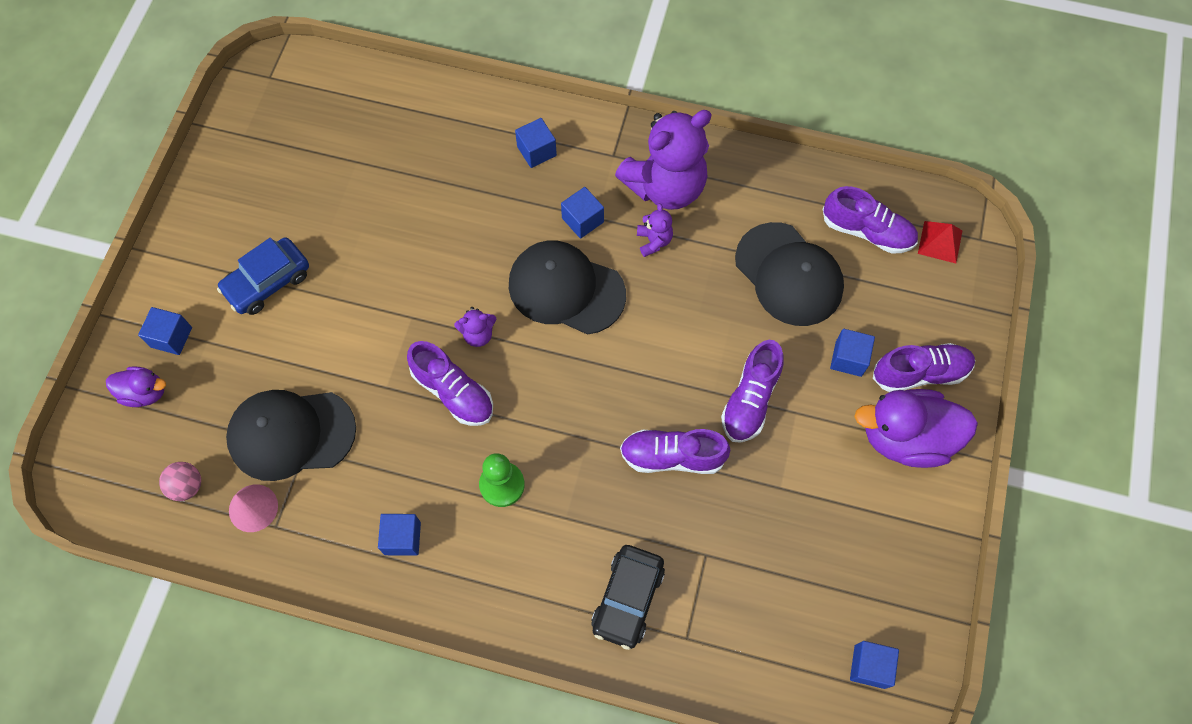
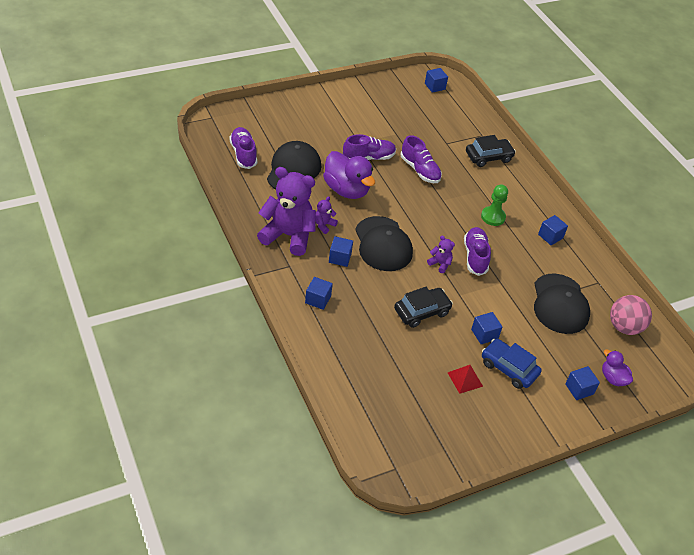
camera: 135 degrees left, 20 degrees down
pink ball [159,462,201,501] -> pink ball [610,295,652,335], size x1.72
blue car [217,237,309,315] -> blue car turned 150 degrees counterclockwise [482,339,542,389]
black cap [226,390,356,481] -> black cap turned 45 degrees clockwise [534,274,590,334]
pink cone [229,484,278,532] -> none
blue cube [830,329,875,377] -> blue cube moved to [471,312,503,344]
purple duck [854,389,978,468] -> purple duck moved to [323,151,375,199]
purple shoe [873,343,975,392] -> none
red pyramid [918,221,962,263] -> red pyramid moved to [448,365,483,394]
none -> black car [394,287,453,328]

